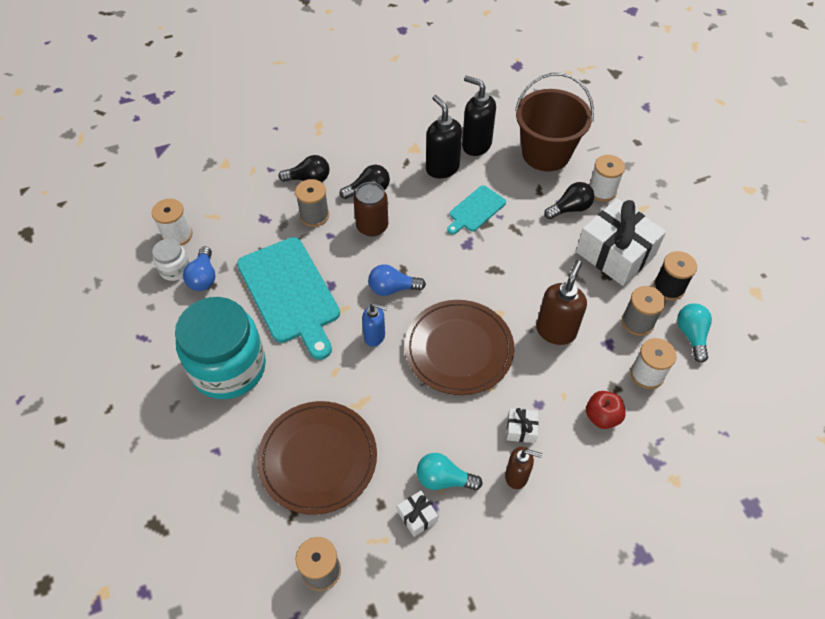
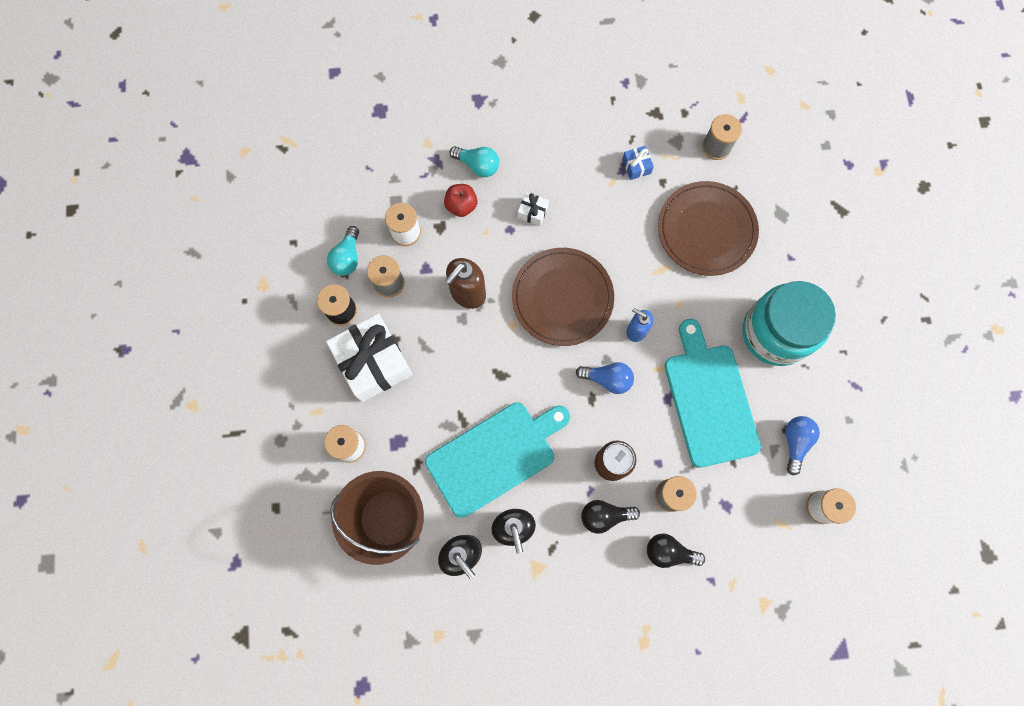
camera: 165 degrees left, 20 degrees up
white jar [152,239,190,281] -> none
white gift [397,491,438,537] -> blue gift [622,146,654,180]
turquoise light bulb [417,453,483,490] -> turquoise light bulb moved to [449,146,499,177]
turquoise cutting board [447,185,506,234] -> turquoise cutting board [425,402,570,518], size x1.94
brown soap dispenser [505,447,542,489] -> none
black light bulb [544,182,594,219] -> none

